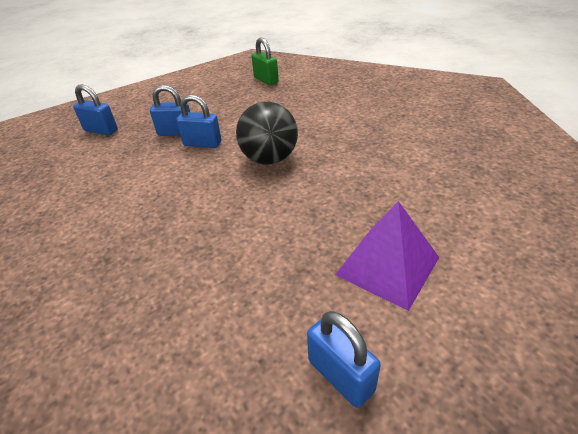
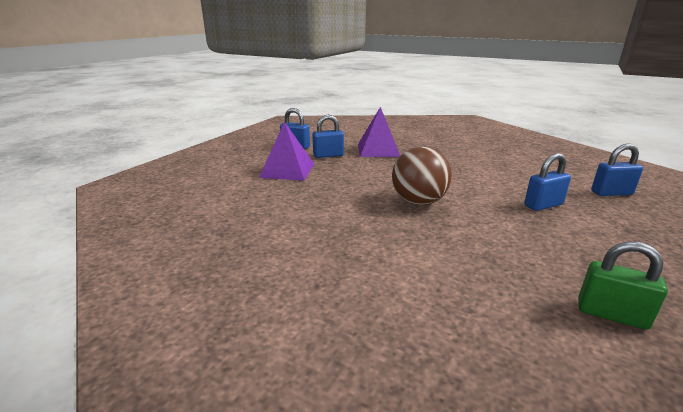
camera: 150 degrees right, 15 degrees down
blue padlock [176,94,221,148] -> blue padlock moved to [312,115,344,158]
black ball [236,102,298,165] -> brown ball [392,146,452,205]
none -> purple pyramid [358,107,400,157]

